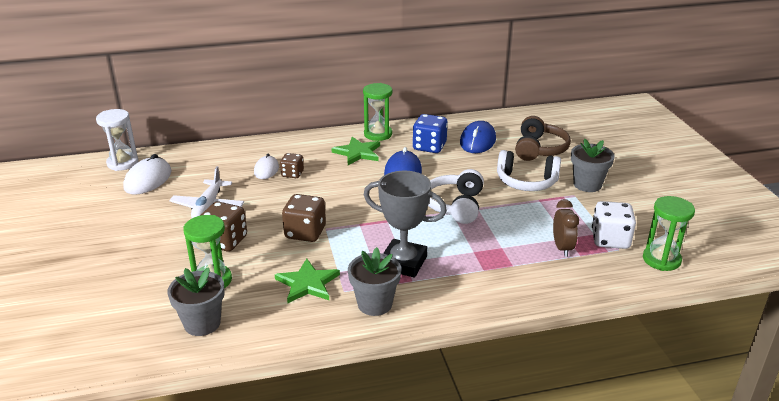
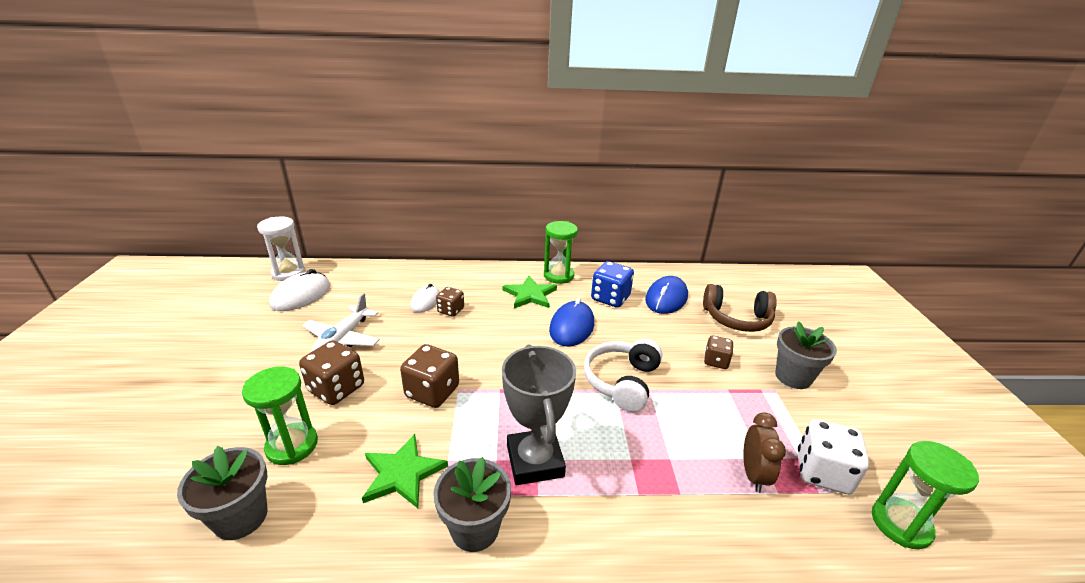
camera: 10 degrees right, 0 degrees up
grey trophy [364,171,447,277] -> grey trophy turned 45 degrees clockwise [502,344,576,485]
white headphones [497,150,561,191] -> brown dice [704,336,733,369]
brown headphones [515,116,571,161] -> brown headphones turned 75 degrees clockwise [703,284,777,332]

